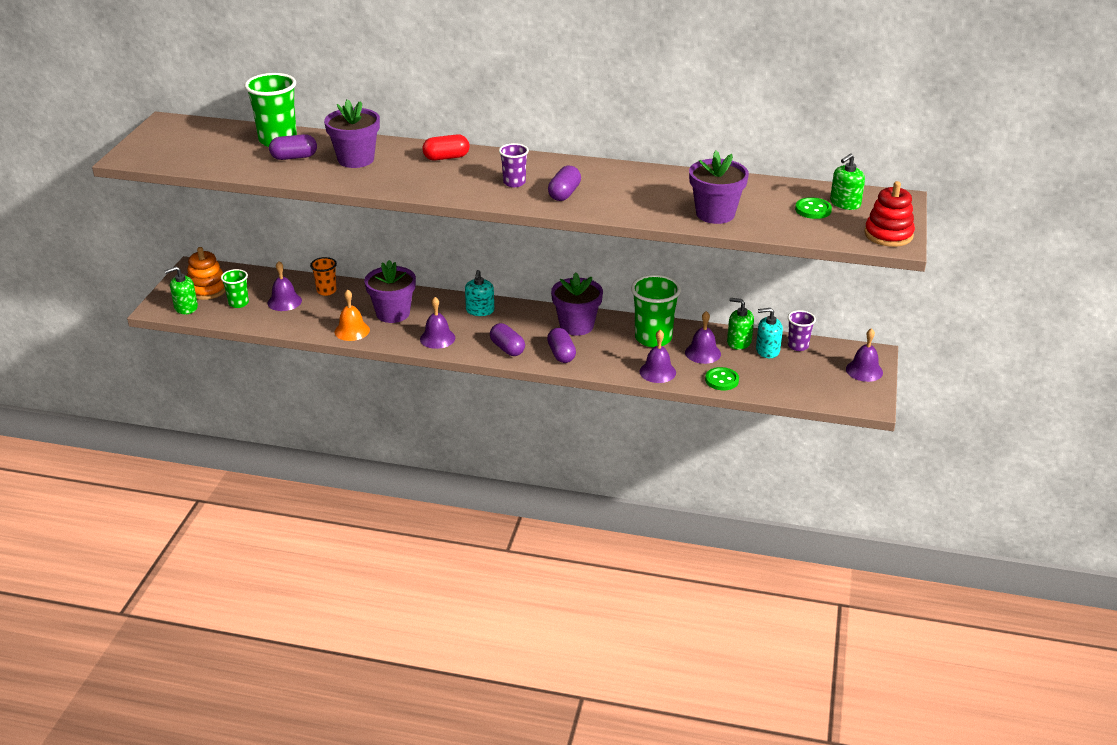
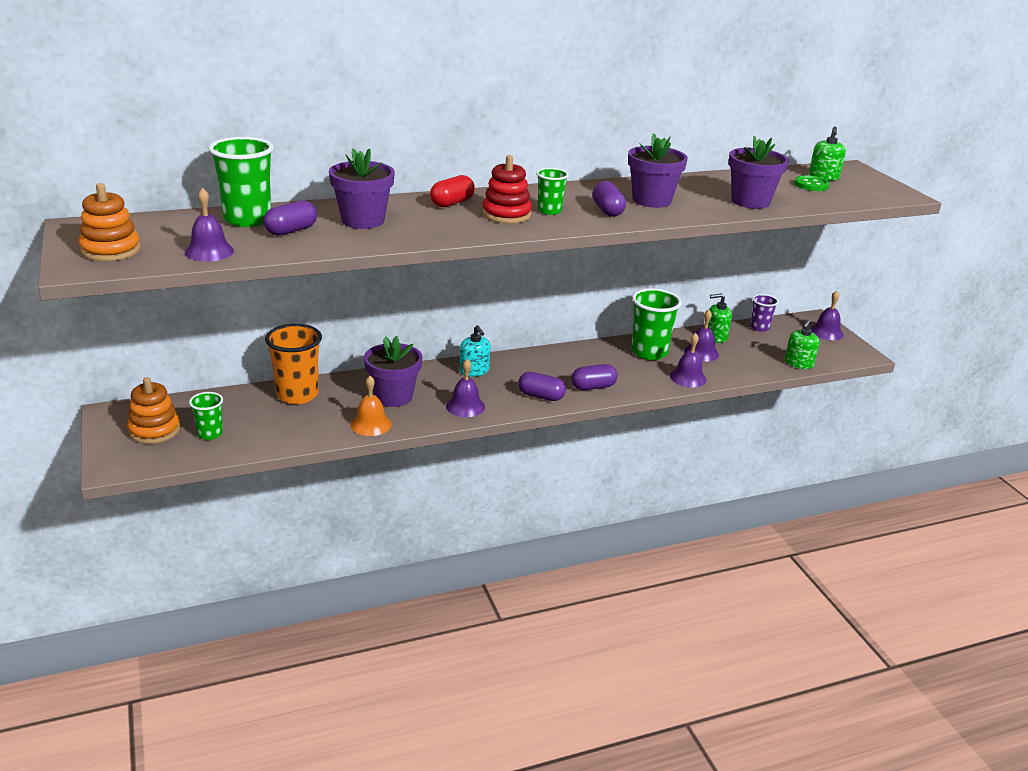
camera: 35 degrees left, 5 degrees down
green soap dispenser [164,266,198,314] -> green soap dispenser moved to [785,320,820,369]
purple bell [268,261,302,311] -> purple bell moved to [185,188,234,261]
orange cup [310,257,337,296] -> orange cup [265,324,322,404], size x1.79
purple cup [499,143,529,187] -> green cup [536,168,569,215]
purple capsule [547,328,576,363] -> purple capsule turned 60 degrees counterclockwise [571,364,618,390]
purple flower pot [551,273,603,336] -> purple flower pot moved to [628,133,688,208]
green button [705,367,739,390] -> none
turquoise soap dispenser [756,308,783,358] -> none
red stacking toy [864,181,915,247] -> red stacking toy moved to [482,155,532,224]
none -> orange stacking toy [79,183,141,261]

